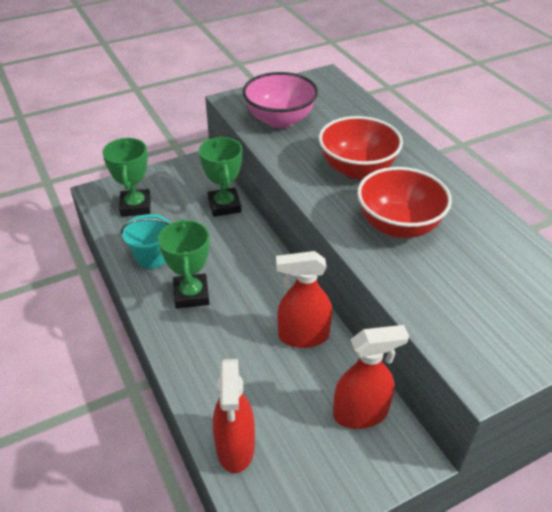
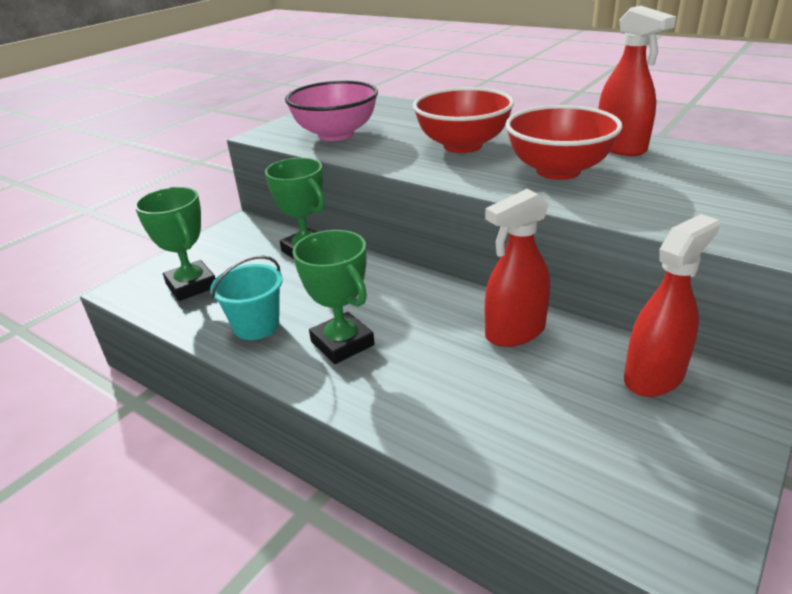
camera: 25 degrees left, 10 degrees down
red spray bottle [213,359,255,473] -> red spray bottle moved to [598,6,676,156]

